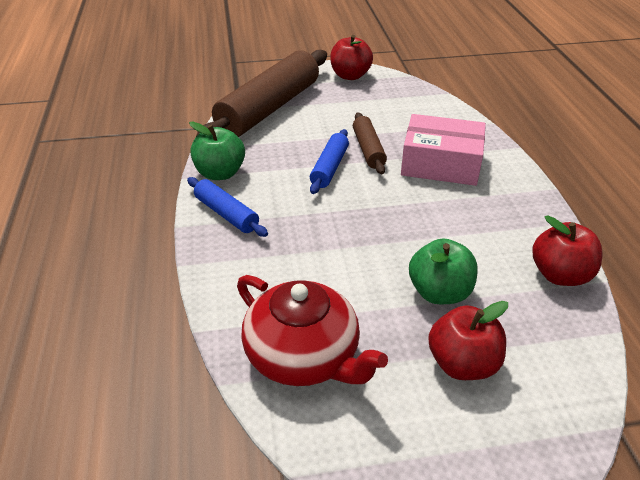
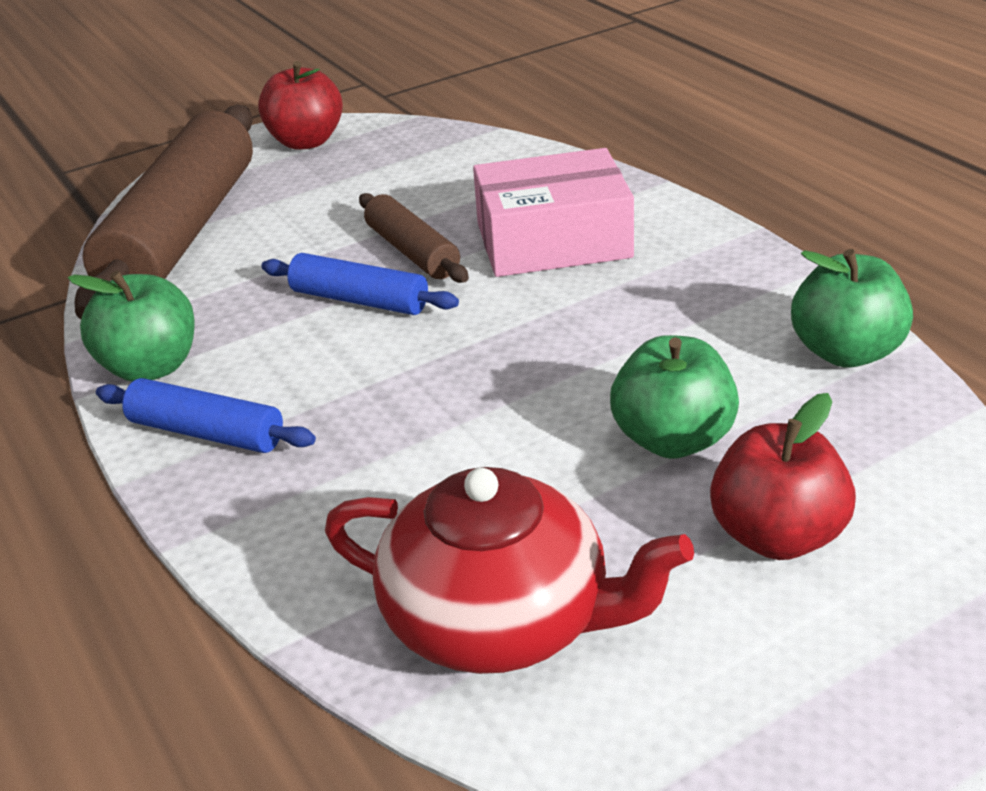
camera: 20 degrees left, 5 degrees down
blue rolling pin [310,129,349,194] -> blue rolling pin turned 60 degrees counterclockwise [261,253,459,315]
red apple [532,215,603,286] -> green apple [791,249,913,368]

